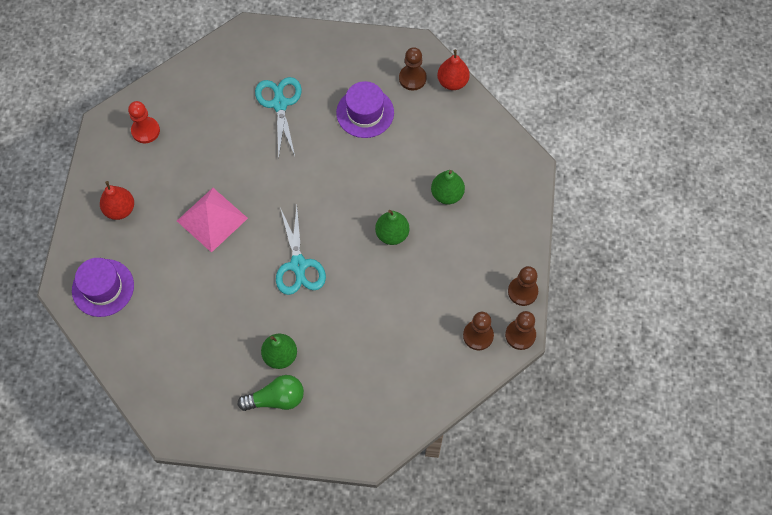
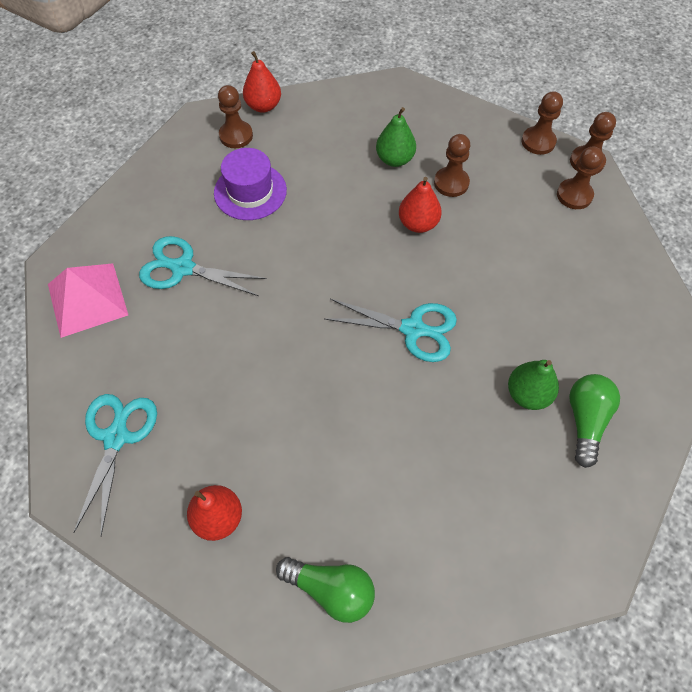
camera: 65 degrees left, 5 degrees down
purple hat [72,258,134,317] -> green light bulb [276,557,375,623]
red pawn [128,101,160,143] -> turquoise scissors [73,394,157,536]
pink pyramid [177,188,248,253] -> pink pyramid moved to [48,263,128,338]
green pear [375,210,409,245] -> red pear [399,177,442,233]
none -> brown pawn [434,134,470,197]

